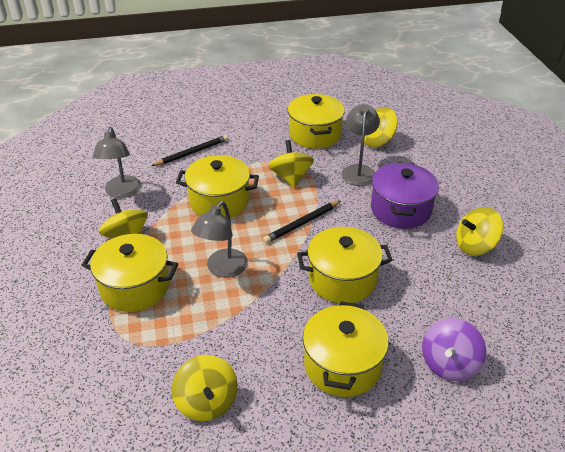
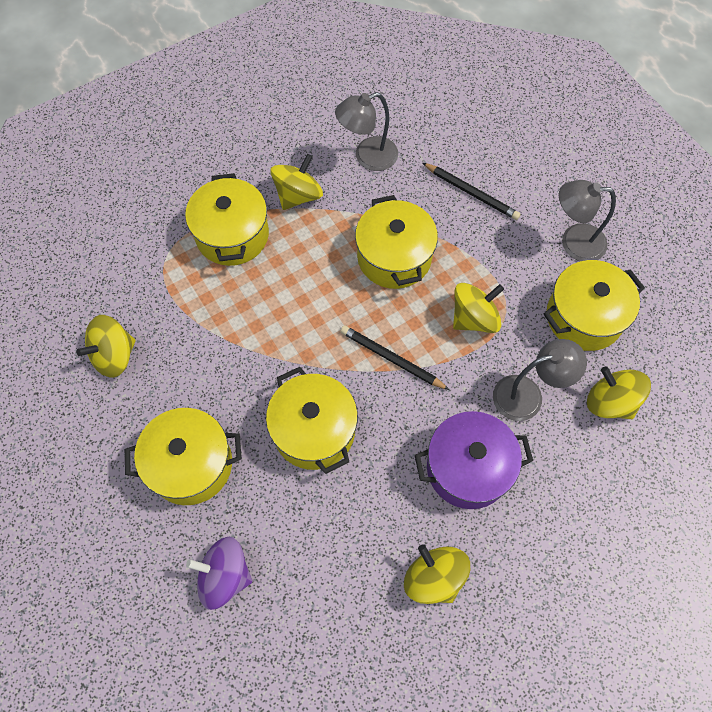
camera: 70 degrees right, 25 degrees up
grey lamp [191,201,248,278] -> grey lamp moved to [559,180,616,261]

